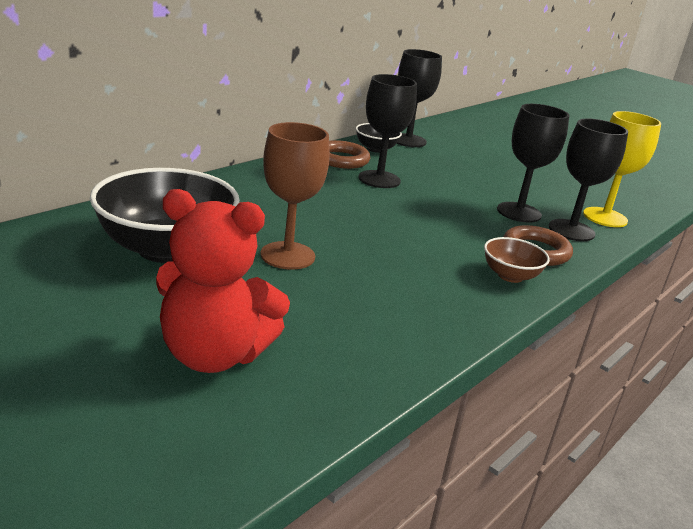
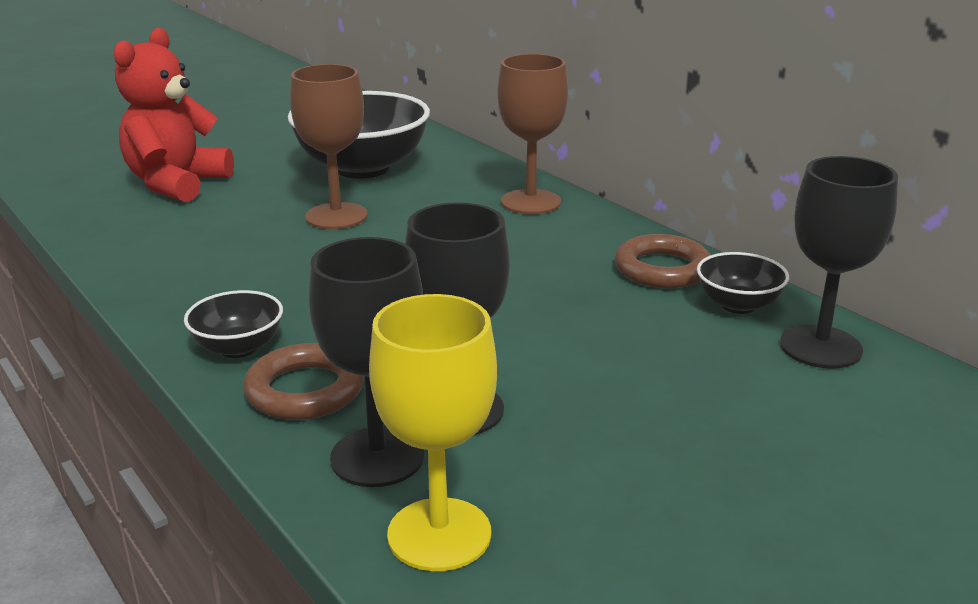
camera: 105 degrees right, 0 degrees up
black goblet [358,74,417,188] -> none
brown bowl [484,237,550,283] -> black bowl [184,290,283,358]
none -> brown goblet [497,54,568,214]

